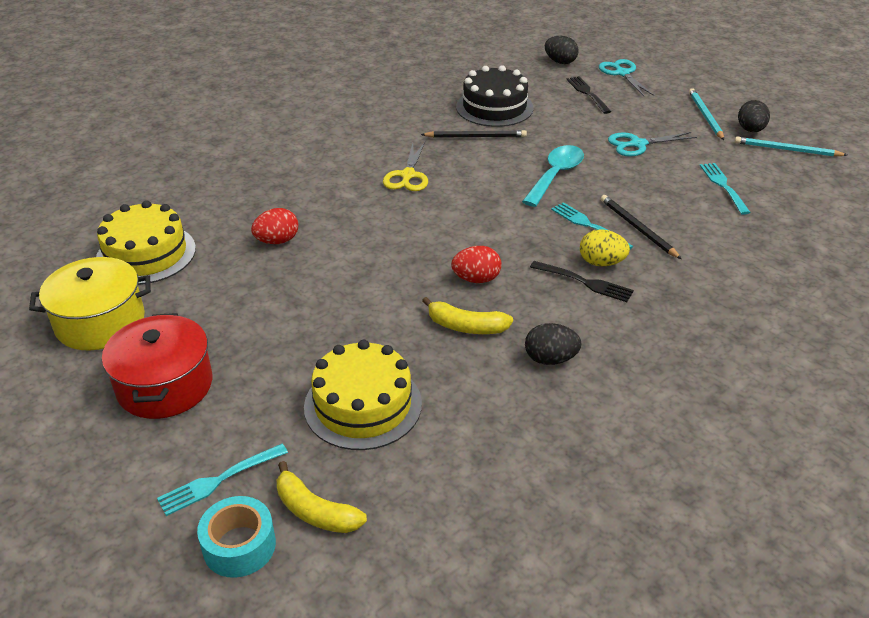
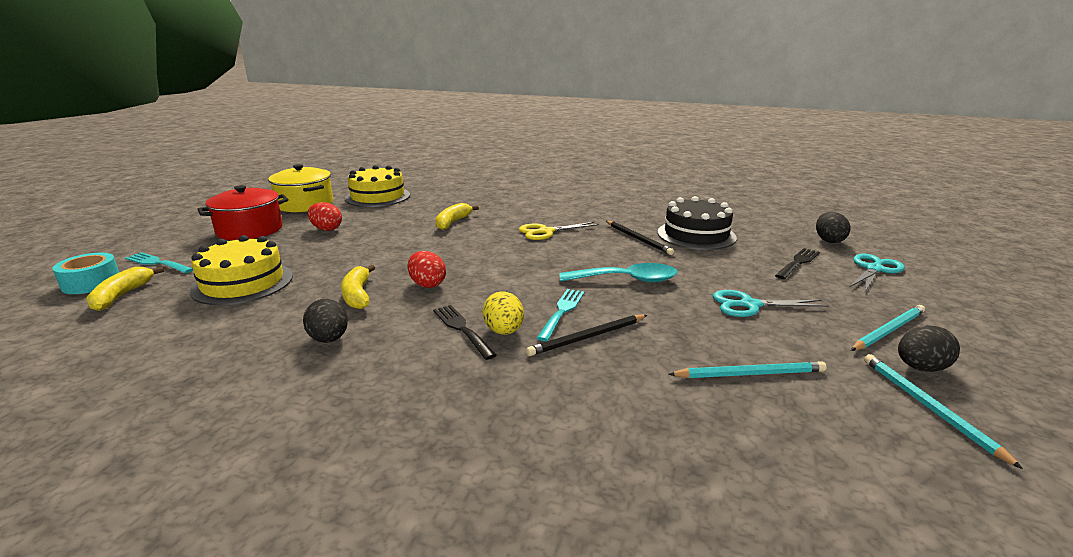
camera: 60 degrees right, 15 degrees down
red egg [251,208,298,244] -> red egg moved to [308,202,342,231]
black fork [530,261,634,302] -> black fork turned 150 degrees clockwise [433,305,497,360]
black pencil [600,195,682,259] -> black pencil turned 150 degrees counterclockwise [526,315,647,356]
turquoise scissors [608,132,697,157] -> turquoise scissors turned 45 degrees counterclockwise [713,290,829,317]
turquoise fork [700,163,751,215] -> turquoise pencil [669,361,826,378]
none -> yellow banana [435,203,479,230]

